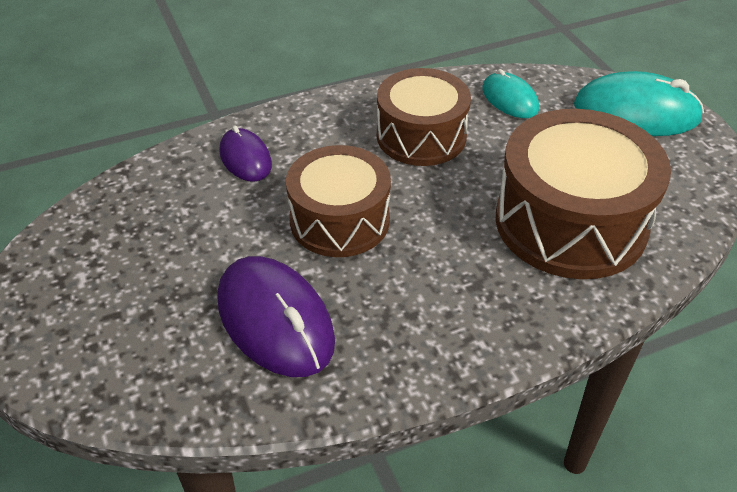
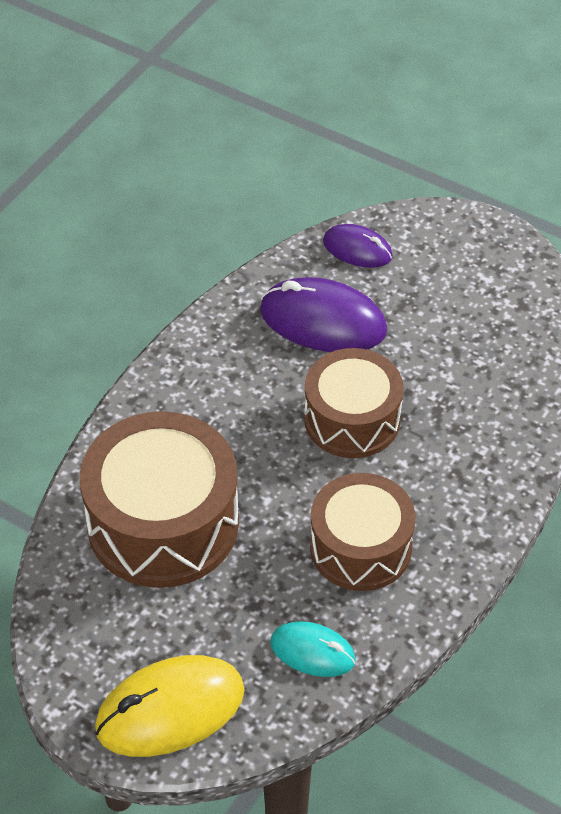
camera: 145 degrees right, 5 degrees up
purple mouse [220,125,272,182] -> purple mouse moved to [323,224,393,268]
turquoise mouse [574,71,704,136] -> yellow mouse [95,655,245,757]

